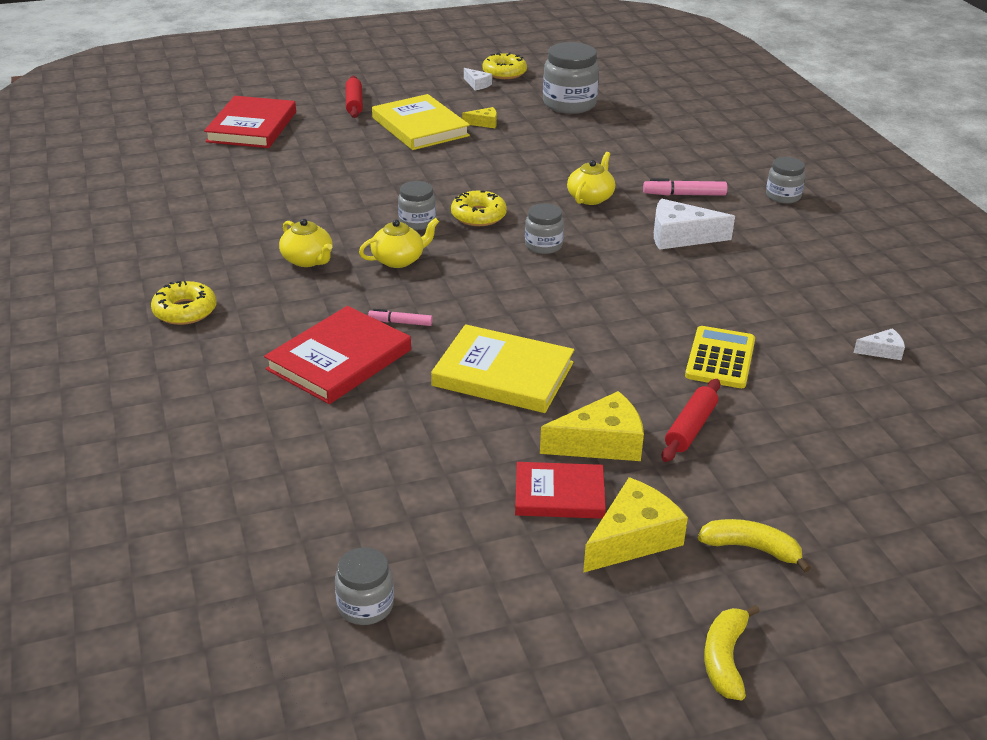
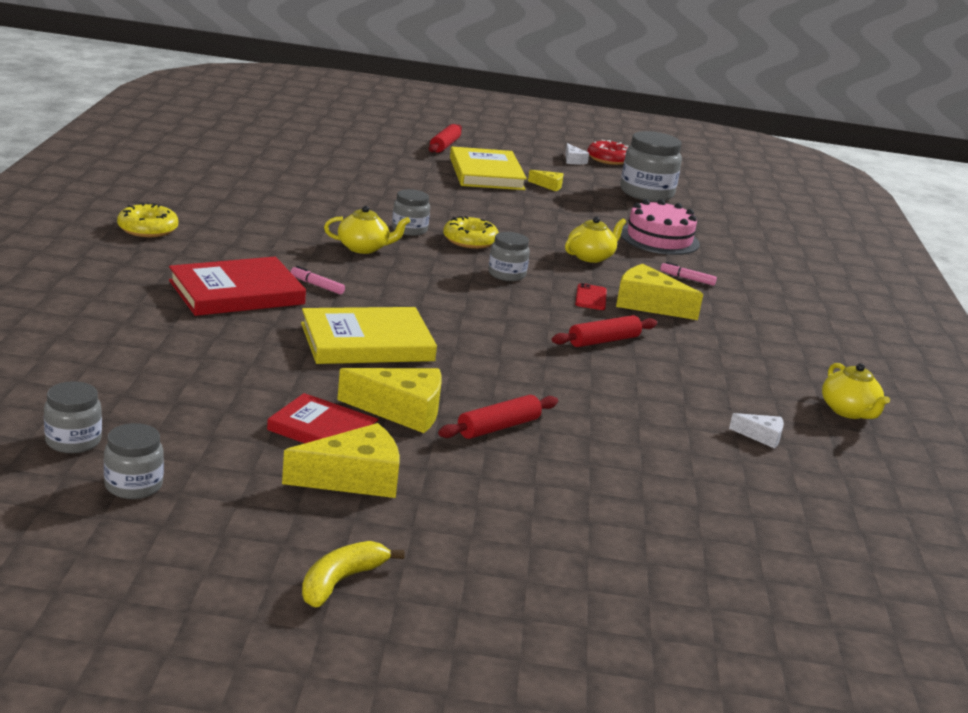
camera: 20 degrees right, 10 degrees down
red book [204,96,296,148] -> none
yellow teapot [279,219,332,267] -> yellow teapot moved to [822,363,890,419]
yellow book [431,324,574,413] -> yellow book turned 60 degrees counterclockwise [301,307,437,364]
yellow donut [482,52,527,79] -> red donut [588,140,629,165]
pink marker [643,178,727,196] -> pink marker [660,262,717,286], size x0.65
white cheese [654,199,735,250] -> yellow cheese [616,264,703,320]
yellow calculator [685,326,755,388] -> none
yellow banana [698,519,811,572] -> none
grey jar [766,157,805,204] -> grey jar moved to [104,423,164,499]
none -> red rolling pin [552,315,657,347]
none -> red phone [575,283,607,310]
none -> pink cake [621,199,700,255]

